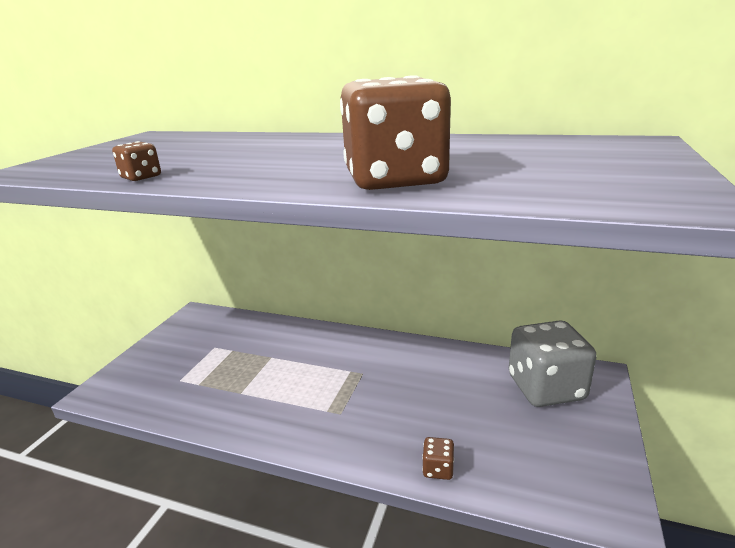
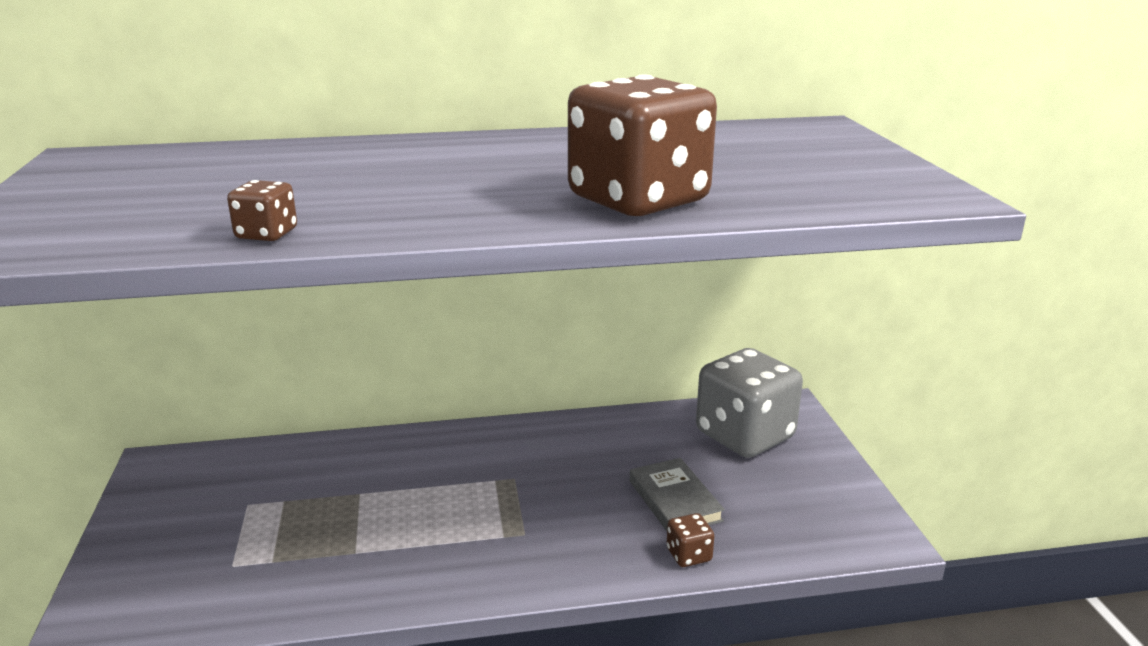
camera: 30 degrees left, 0 degrees up
none -> grey book [630,458,725,531]

